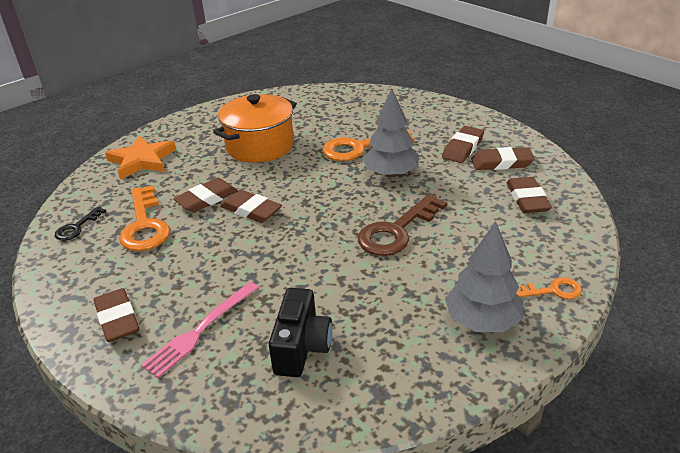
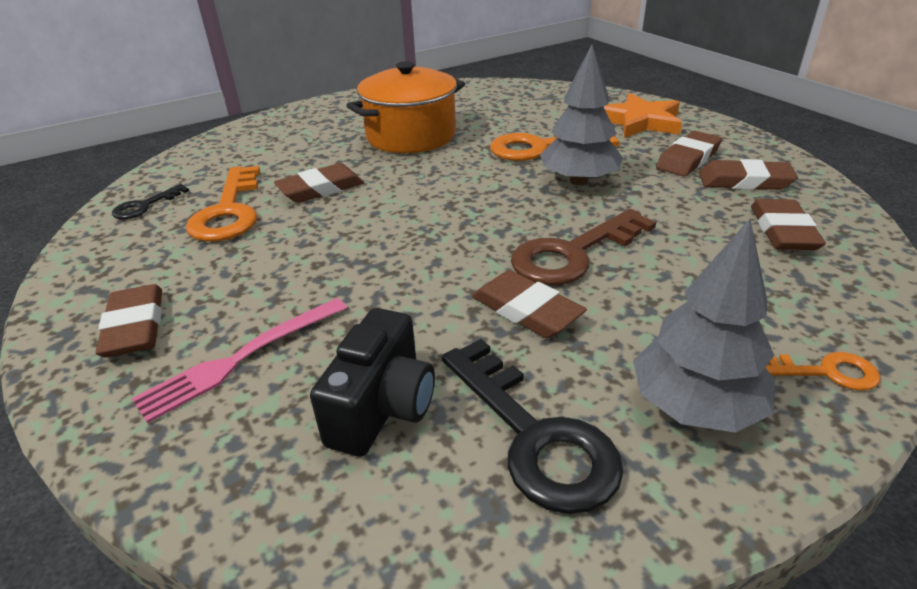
camera: 10 degrees right, 0 degrees up
orange star [105,135,176,179] -> orange star moved to [603,93,682,138]
brown eraser [221,190,282,223] -> brown eraser moved to [472,270,587,338]
none -> black key [442,339,624,514]

